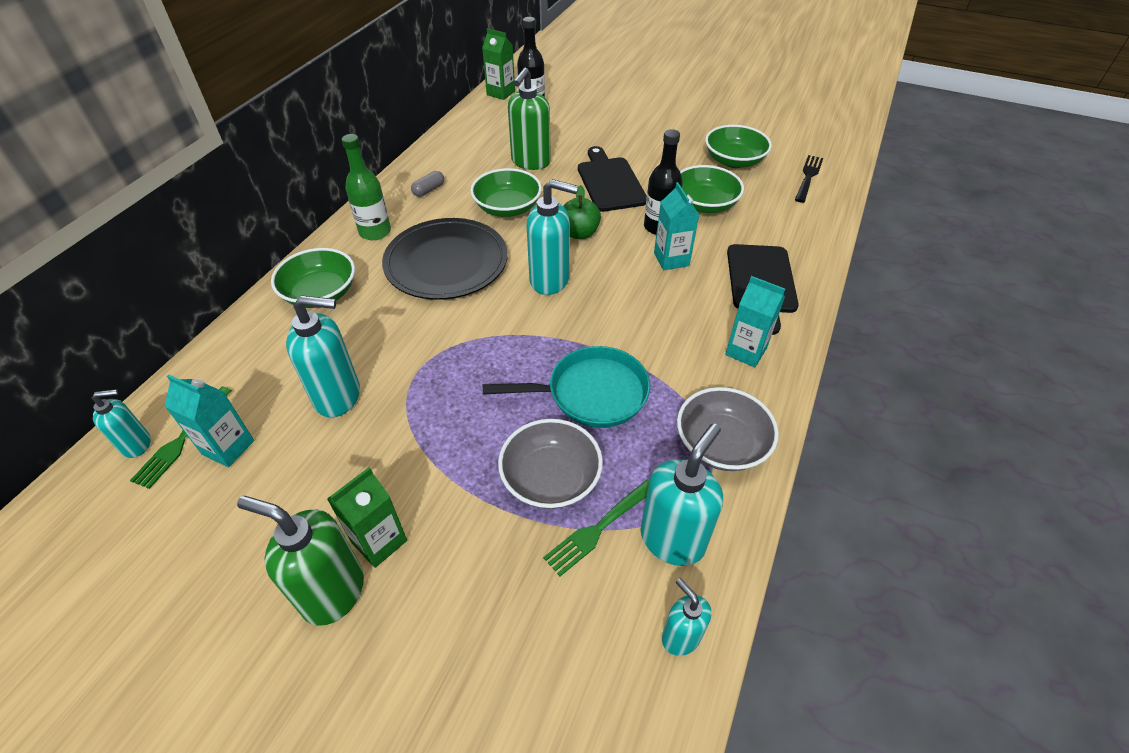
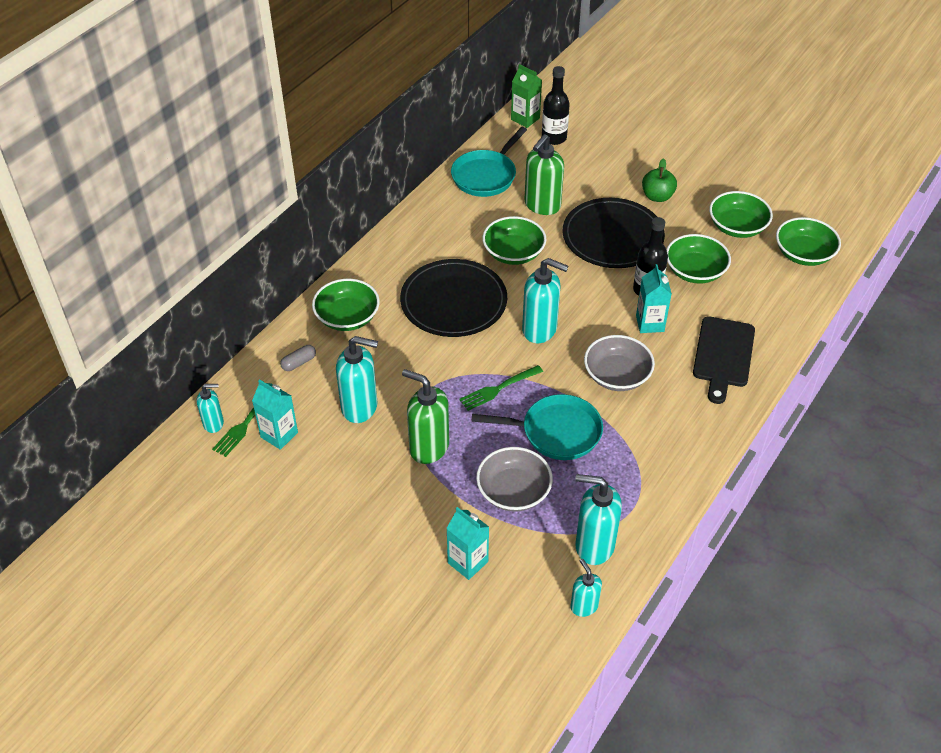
camera: 10 degrees right, 0 degrees up
green soap dispenser [237,496,364,626] -> green soap dispenser moved to [402,369,449,464]
green carton [327,467,407,568] -> none
green bottle [342,134,391,240] -> none
grey capsule [411,171,444,197] -> grey capsule moved to [280,345,316,371]
green fork [543,480,649,576] -> green fork moved to [459,365,543,411]
green apple [563,185,601,239] -> green apple moved to [642,158,677,202]
black cutting board [578,146,647,212] -> black plate [563,198,665,268]
turquoise soap dispenser [641,423,723,566] -> turquoise soap dispenser turned 120 degrees counterclockwise [575,474,622,565]
grey bowl [677,387,779,471] -> grey bowl moved to [584,335,655,391]
turquoise carton [725,276,785,367] -> turquoise carton moved to [446,507,489,580]
black fork [795,155,823,203] -> green bowl [776,217,841,266]
none -> turquoise pan [451,127,527,197]

